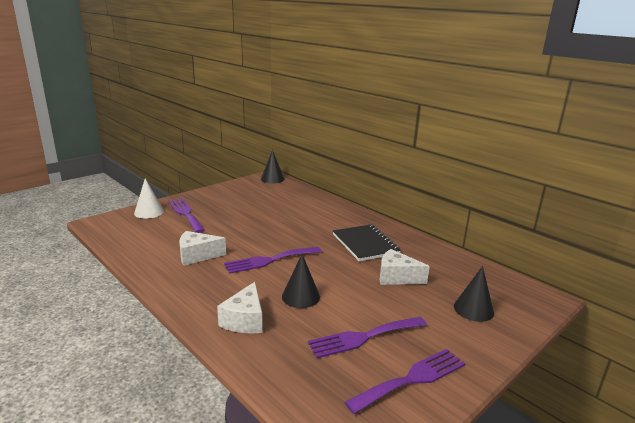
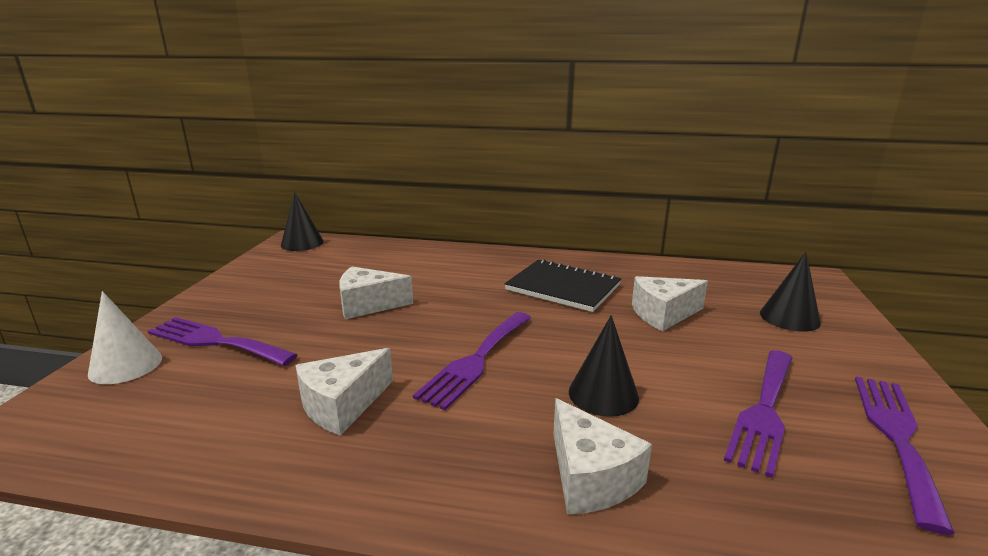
camera: 35 degrees left, 0 degrees up
none -> white cheese [339,266,413,319]

